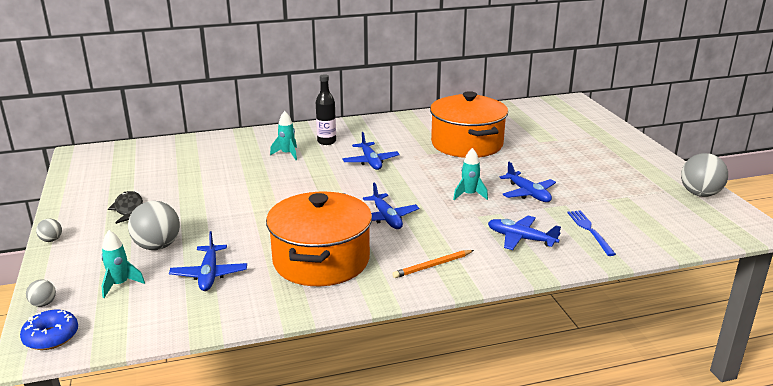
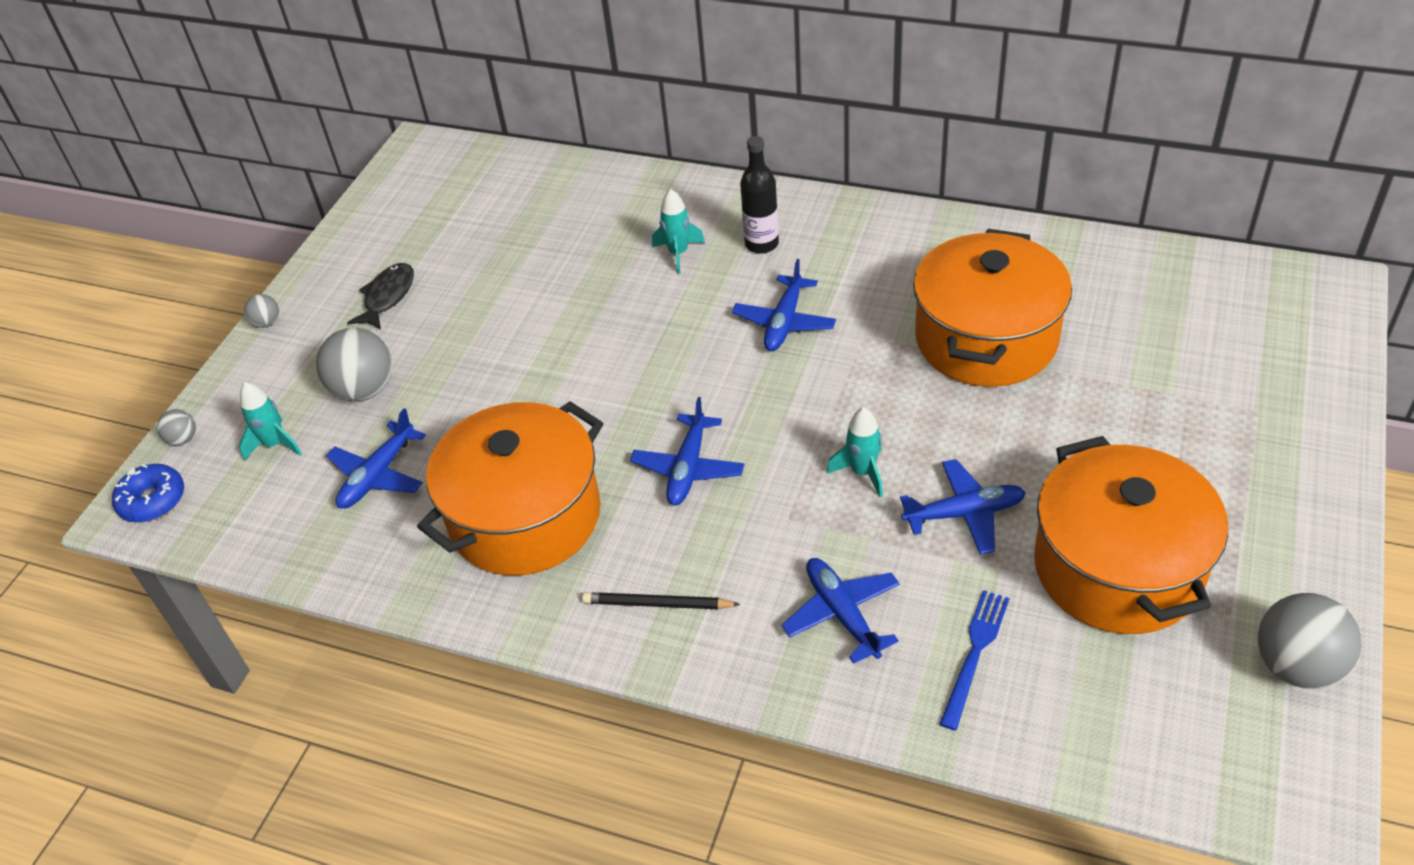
camera: 40 degrees right, 20 degrees up
orange pencil [392,250,474,278] -> black pencil [582,592,740,609]
blue plane [499,162,556,202] -> blue plane turned 105 degrees counterclockwise [900,459,1026,554]
none -> orange pot [1034,436,1228,634]

